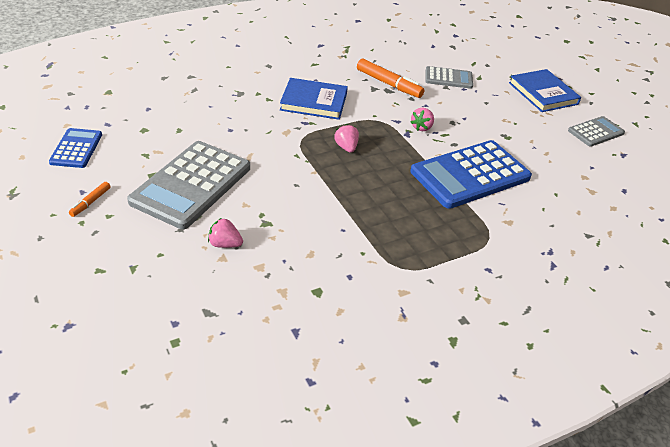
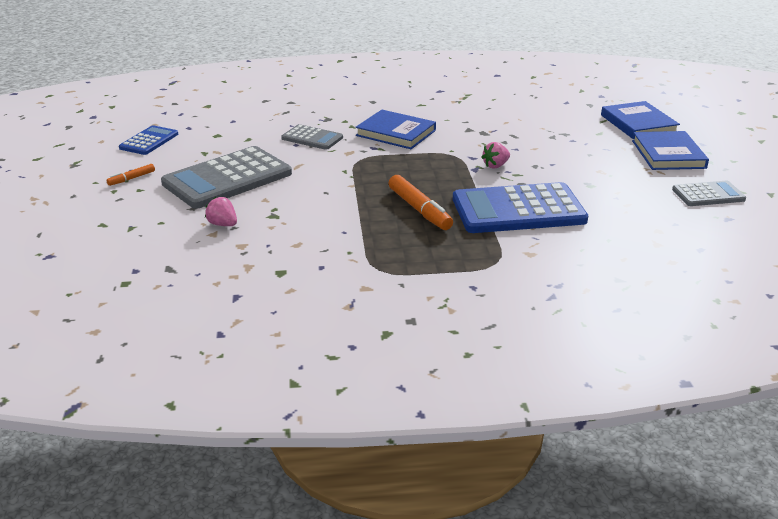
camera: 25 degrees right, 10 degrees down
pink strawberry [334,124,359,153] -> none
orange marker [357,59,425,98] -> orange marker moved to [389,175,453,230]
grey calculator [425,66,473,89] -> grey calculator moved to [281,124,343,150]
none -> blue book [601,101,680,139]

